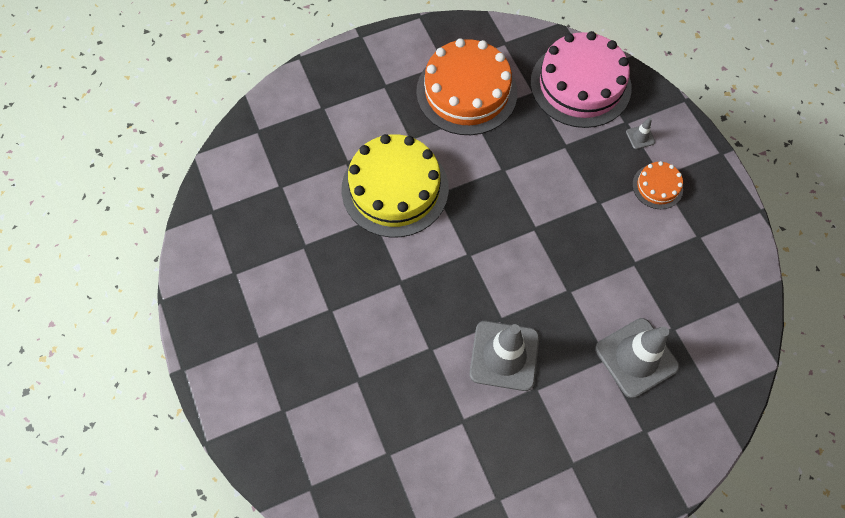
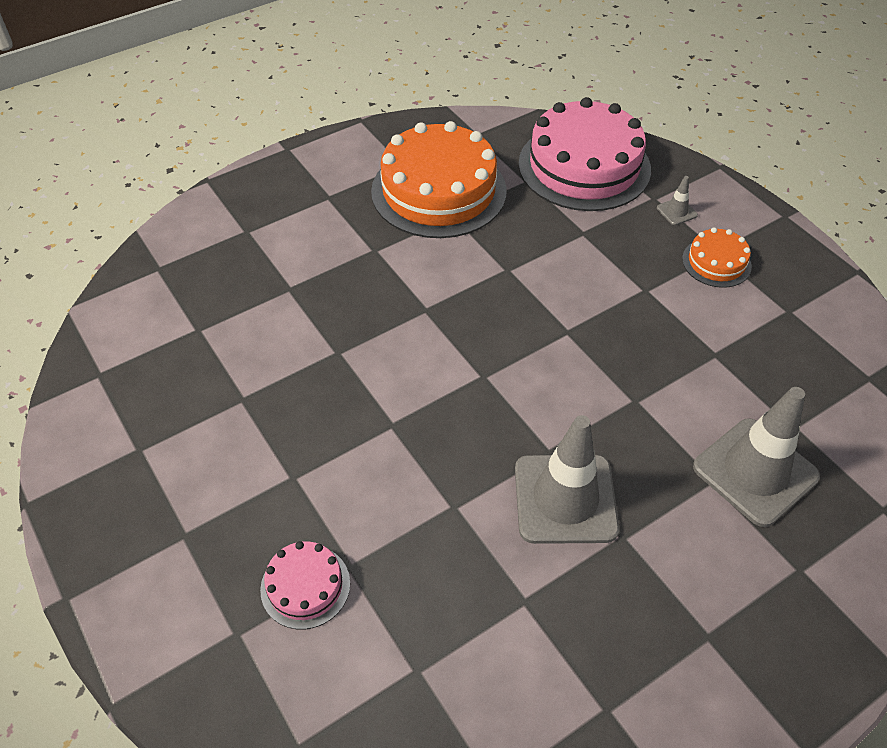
camera: 10 degrees left, 15 degrees down
yellow cake [341,134,449,238] -> none
none -> pink cake [260,541,350,629]

